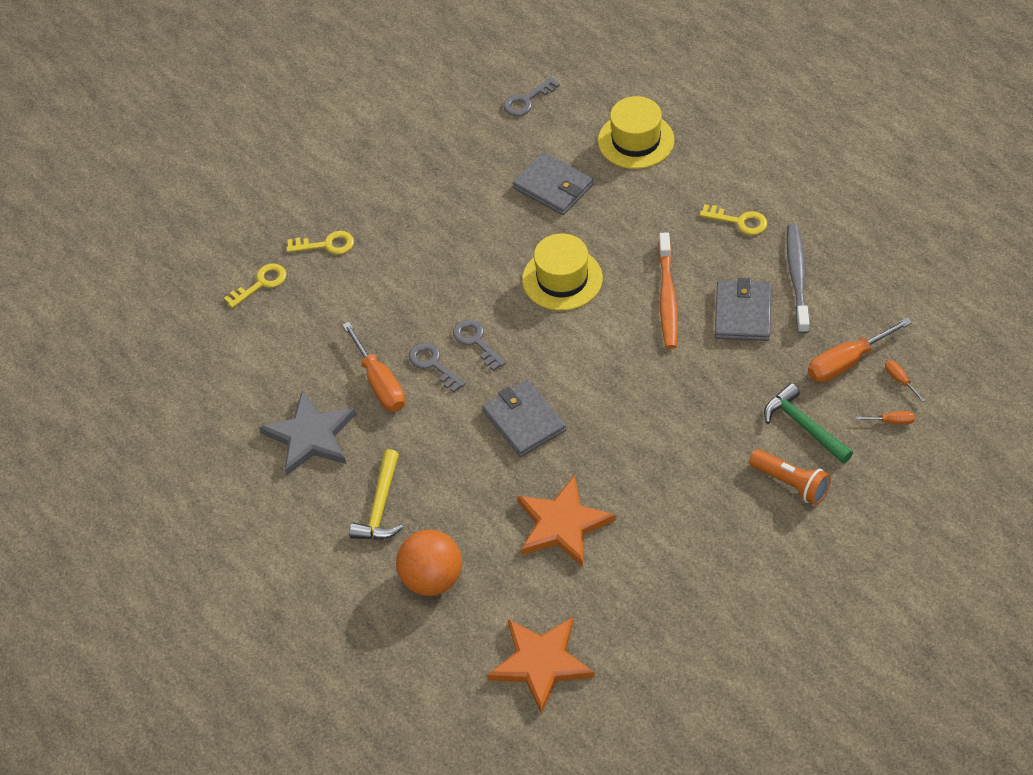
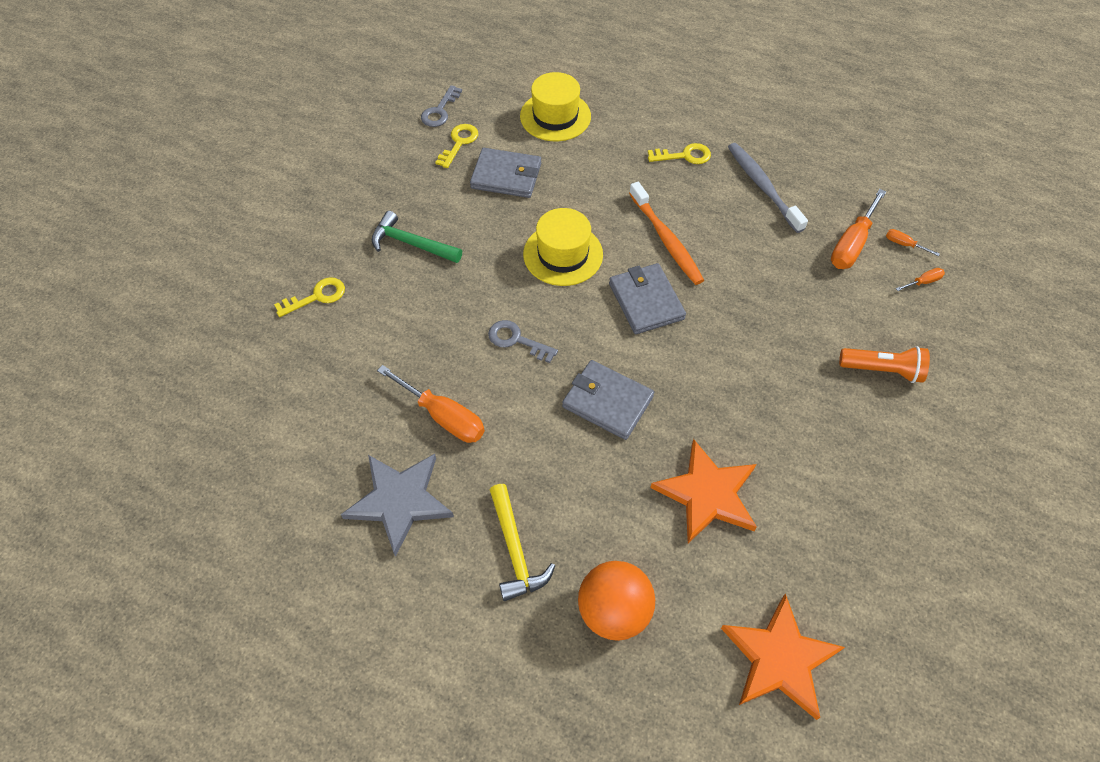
camera: 30 degrees left, 5 degrees up
yellow key [224,263,287,308] -> yellow key moved to [435,124,478,168]
grey key [409,343,466,392] -> none
grey wallet [715,278,772,341] -> grey wallet moved to [609,263,686,334]
green hammer [764,383,853,464] -> green hammer moved to [372,211,462,263]

